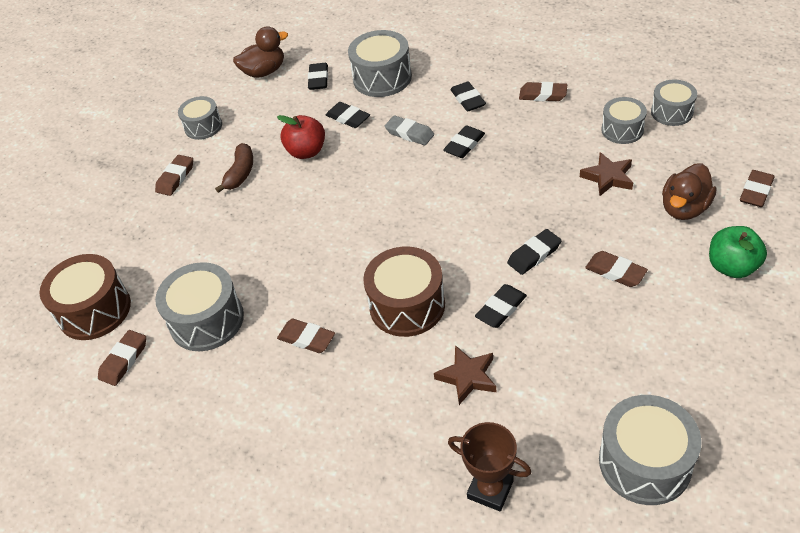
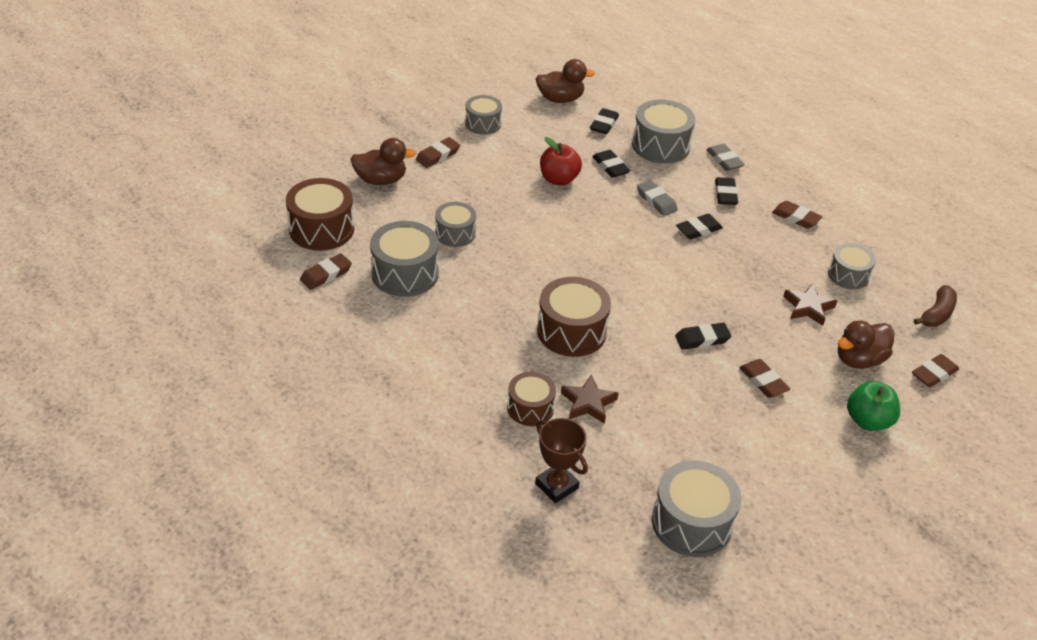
camera: 15 degrees right, 5 degrees down
brown banana [215,143,253,193] -> brown banana moved to [914,285,957,327]
brown eraser [277,319,335,353] -> none
black eraser [475,284,527,328] -> none
grey drum [651,80,697,126] -> grey drum moved to [435,202,476,247]
none -> brown duck [351,138,416,185]
none -> brown drum [507,372,556,426]
none -> grey eraser [706,144,745,171]

